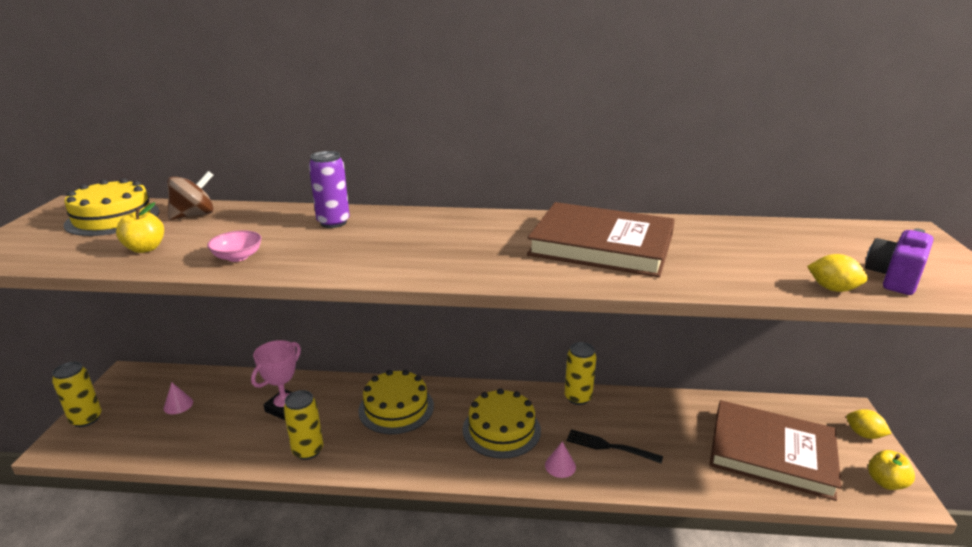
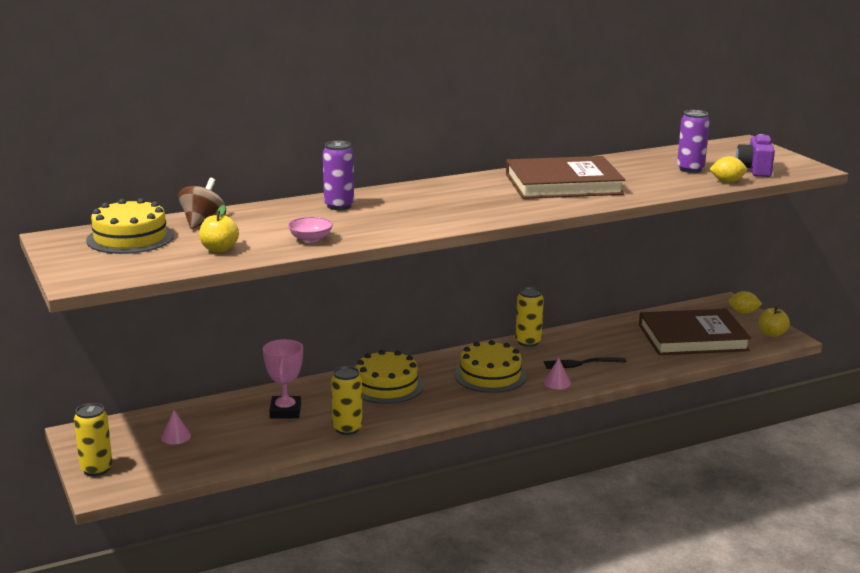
camera: 30 degrees left, 5 degrees down
none -> purple can [677,110,710,173]

